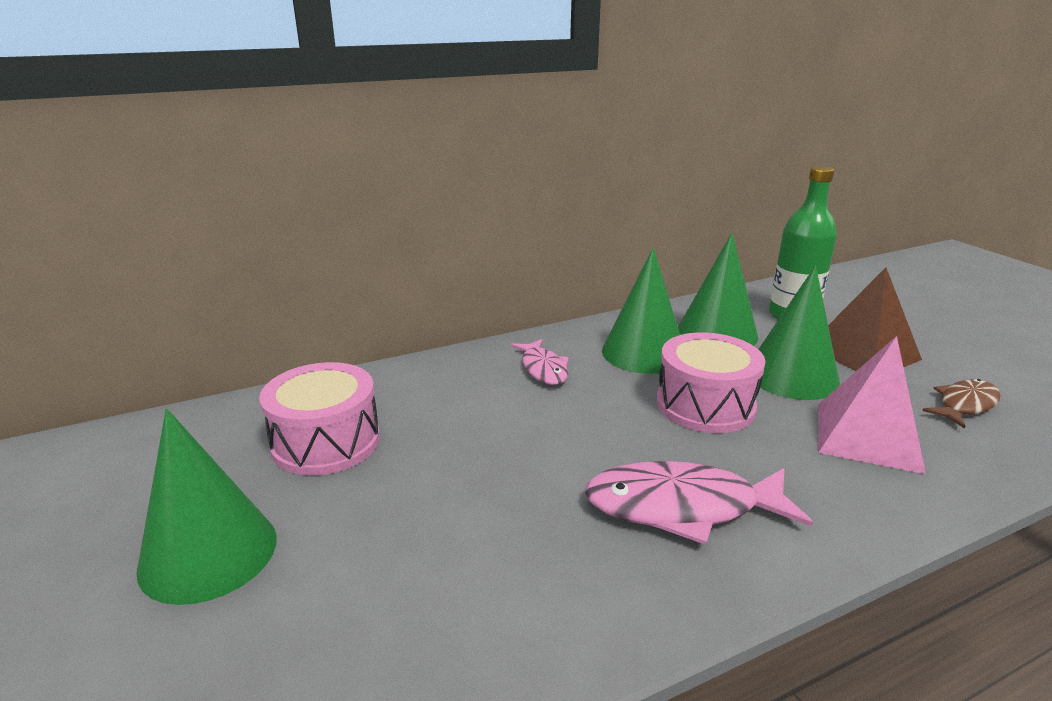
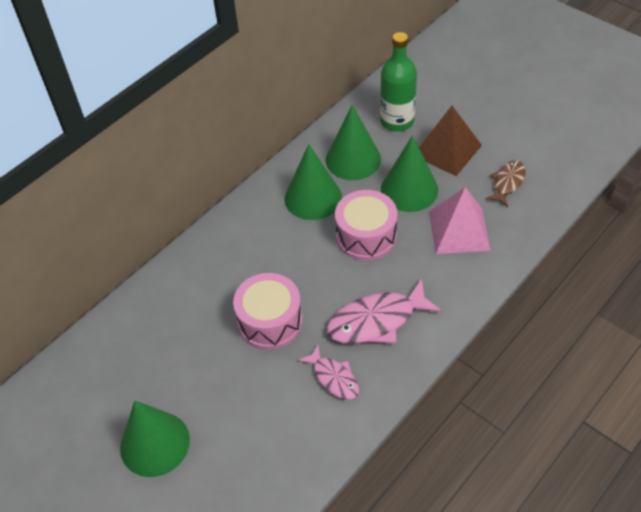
camera: 20 degrees left, 25 degrees up
pink drum [259,362,380,476] -> pink drum moved to [233,273,303,349]
pink fish [511,339,569,385] -> pink fish moved to [298,345,359,399]

